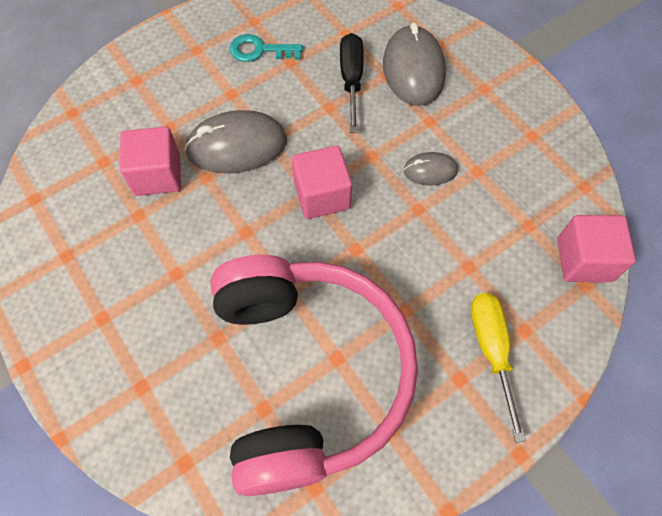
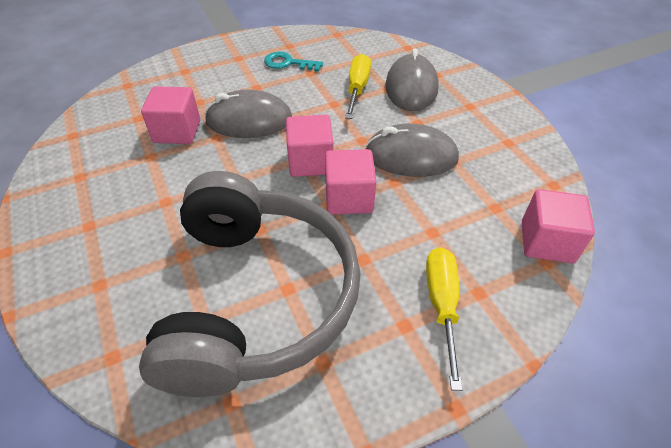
camera: 10 degrees right, 15 degrees down
pink headphones [210,255,418,496] -> grey headphones [139,171,361,397]
black screwdriver [340,33,364,133] -> yellow screwdriver [345,54,371,119]
grey mouse [404,152,458,185] -> grey mouse [365,123,459,177], size x1.89
none -> pink cube [325,149,377,215]

